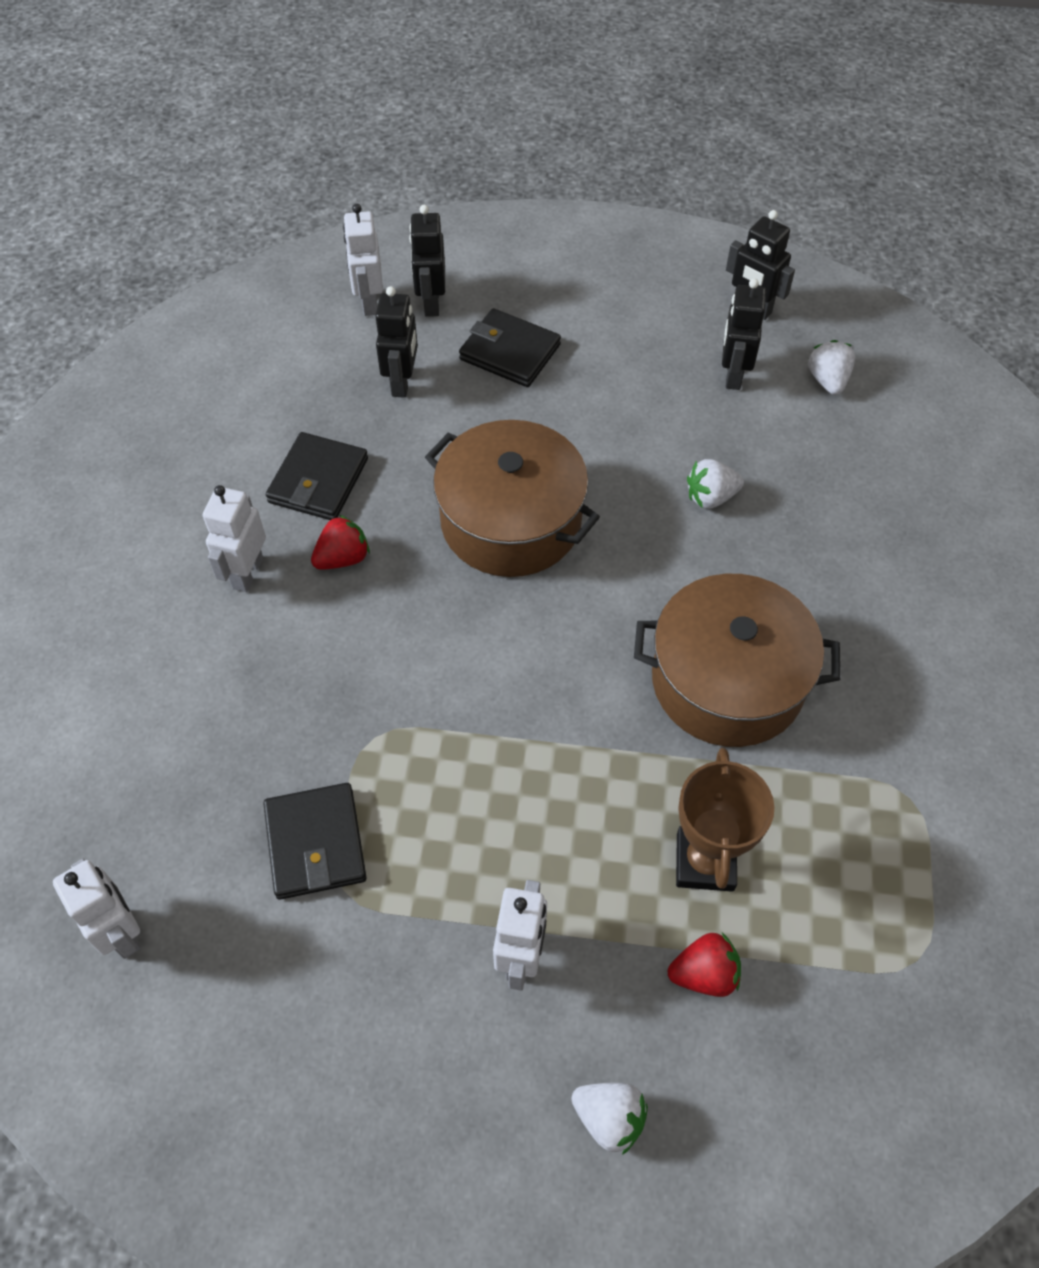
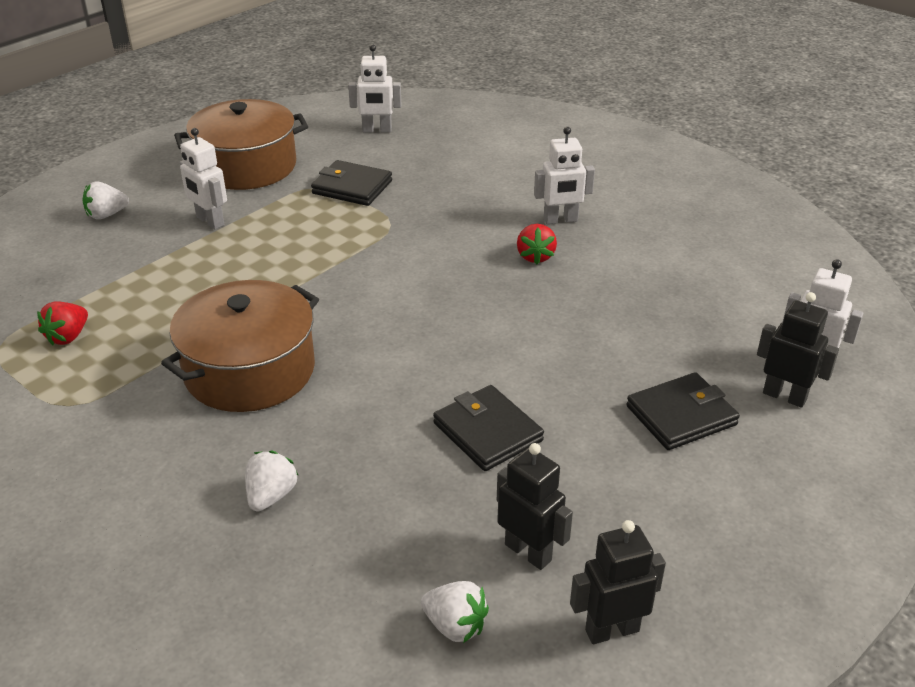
camera: 125 degrees right, 20 degrees down
white robot [203,485,266,592] -> white robot turned 120 degrees clockwise [534,127,595,224]
black wallet [266,432,368,520] -> black wallet moved to [433,385,544,471]
black robot [375,286,418,398] -> none
brown pot [425,420,600,577] -> brown pot moved to [174,99,308,190]
red strawberry [668,933,741,997] -> red strawberry moved to [37,301,88,345]
brown trophy [676,748,775,892] -> none
white strawberry [687,459,744,509] -> white strawberry moved to [245,451,298,512]

